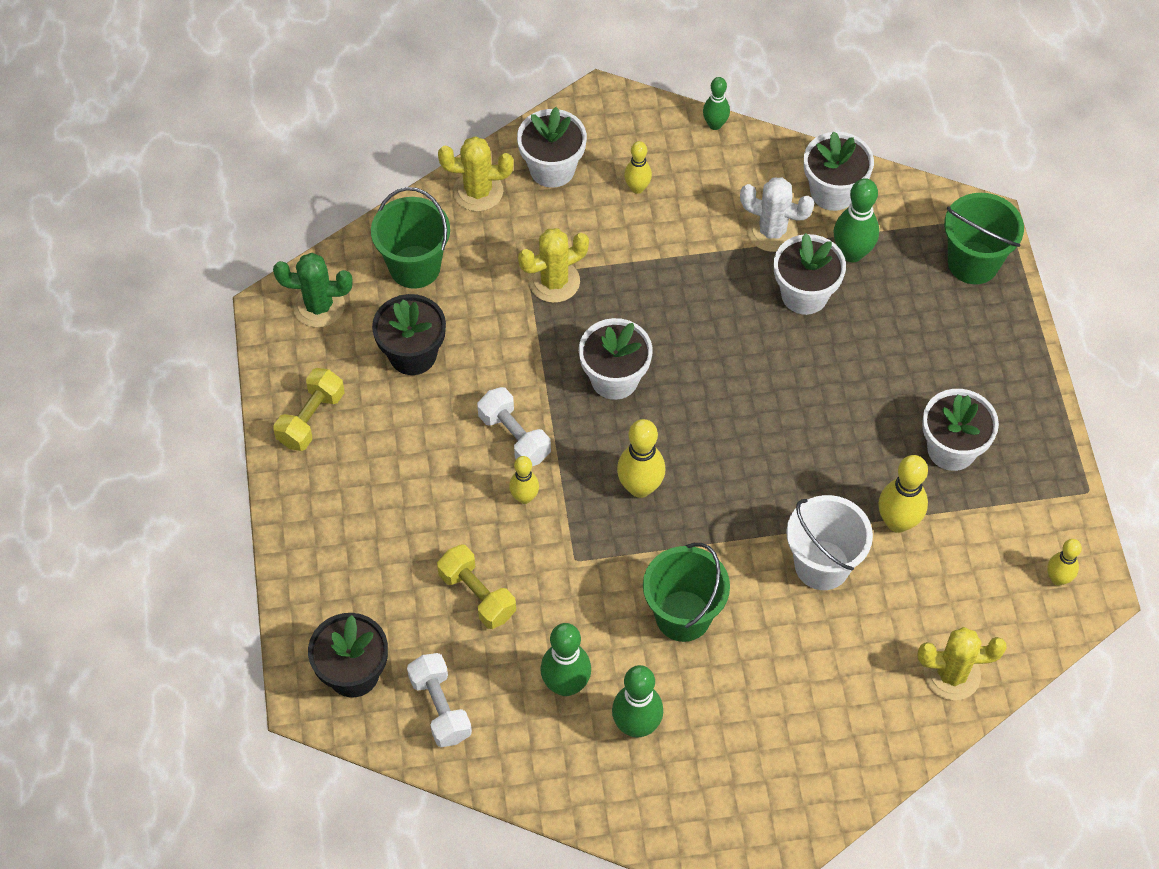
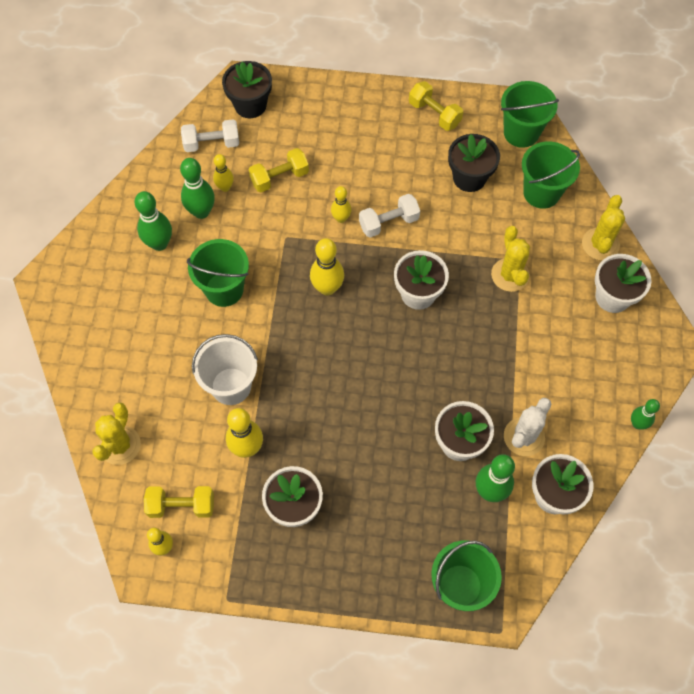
camera: 105 degrees right, 5 degrees up
green cactus [273,253,352,328] -> green bucket [501,81,559,148]
yellow bowling pin [624,141,652,194] -> yellow bowling pin moved to [213,154,234,192]
none -> yellow dumbbell [144,486,214,518]

